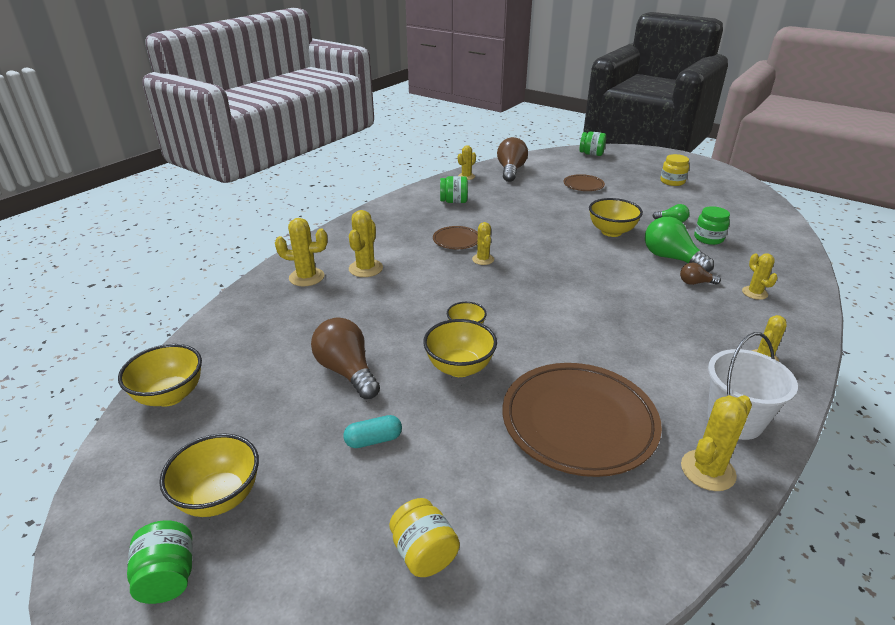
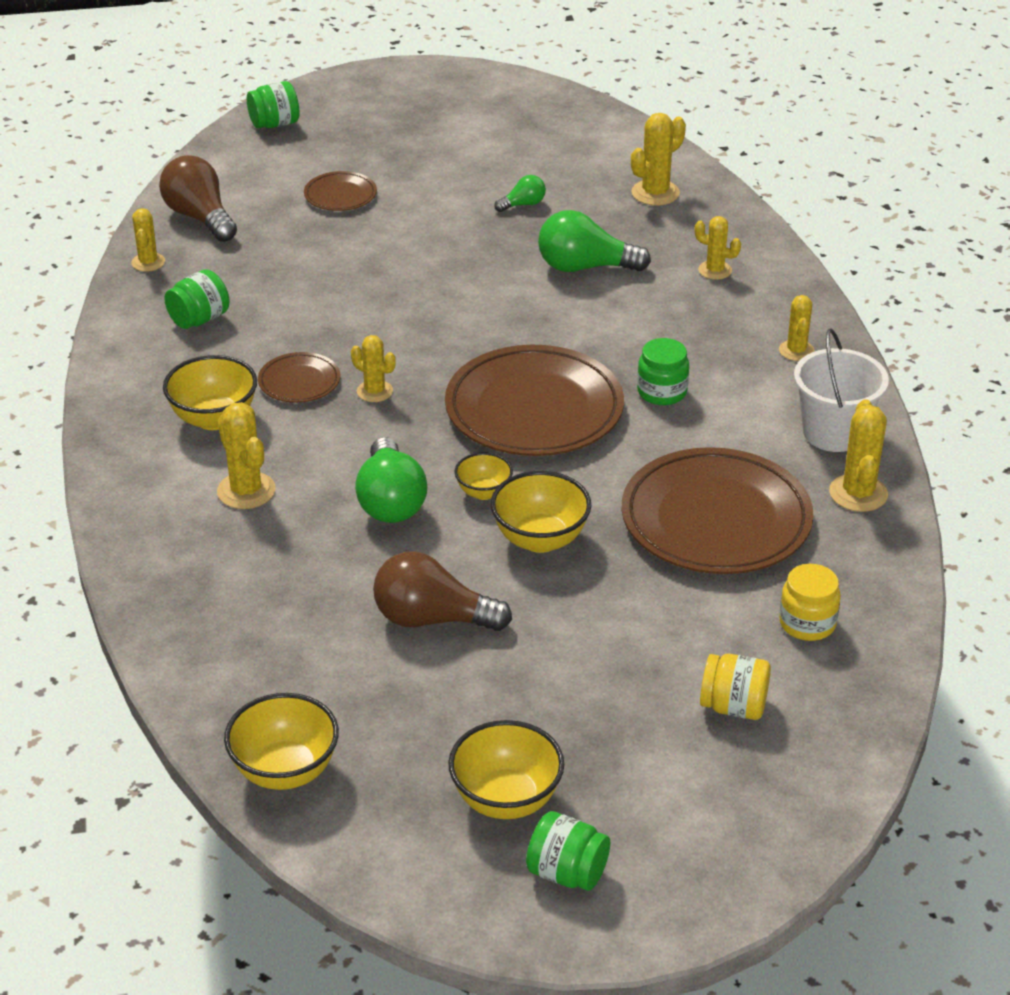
camera: 45 degrees left, 5 degrees up
yellow cactus [275,218,327,286] -> yellow cactus moved to [631,113,686,206]
turquoise capsule [343,415,402,448] -> none
yellow bowl [589,198,643,237] -> yellow bowl moved to [163,355,257,430]
yellow jar [660,154,689,186] -> yellow jar moved to [779,564,841,641]
brown light bulb [680,263,721,285] -> none
green jar [694,206,730,245] -> green jar moved to [637,338,689,405]
none -> green light bulb [355,437,427,523]
none -> brown plate [445,345,624,456]

